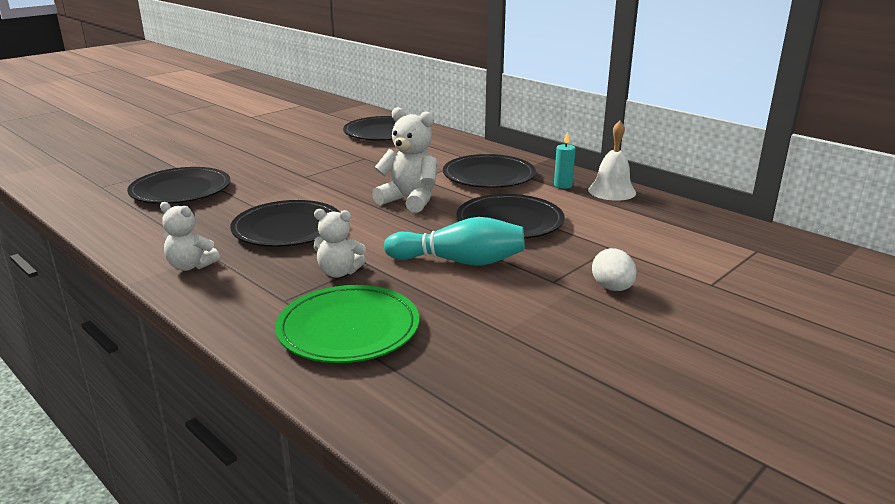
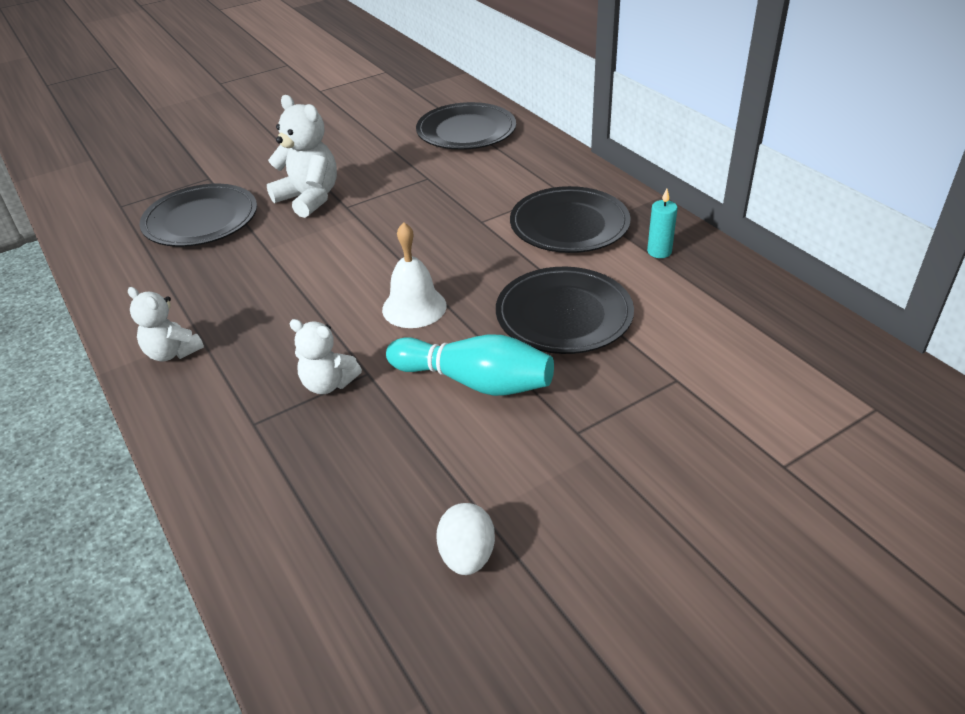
camera: 15 degrees right, 15 degrees up
black plate [230,200,340,247] -> none
green plate [275,285,419,363] -> none
white teddy bear [372,107,437,213] -> white teddy bear moved to [267,95,337,218]
white bell [588,120,636,201] -> white bell moved to [382,222,447,328]
white egg [592,248,637,291] -> white egg moved to [436,503,495,575]

